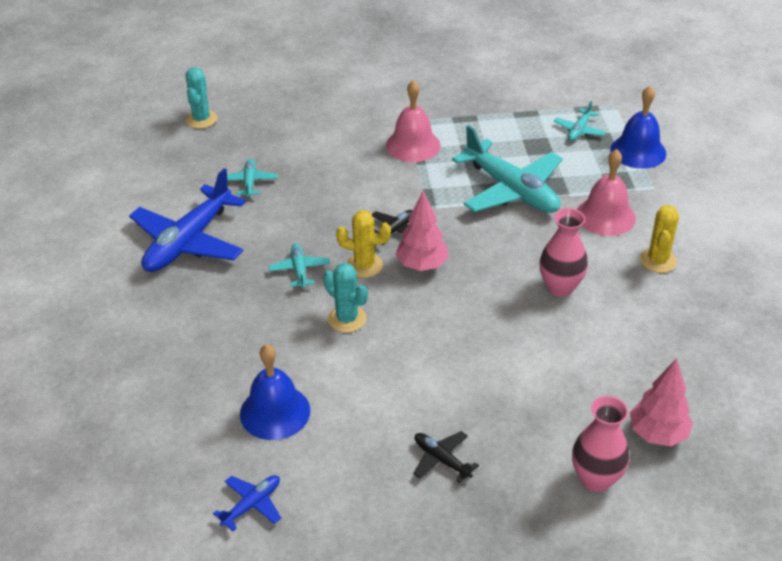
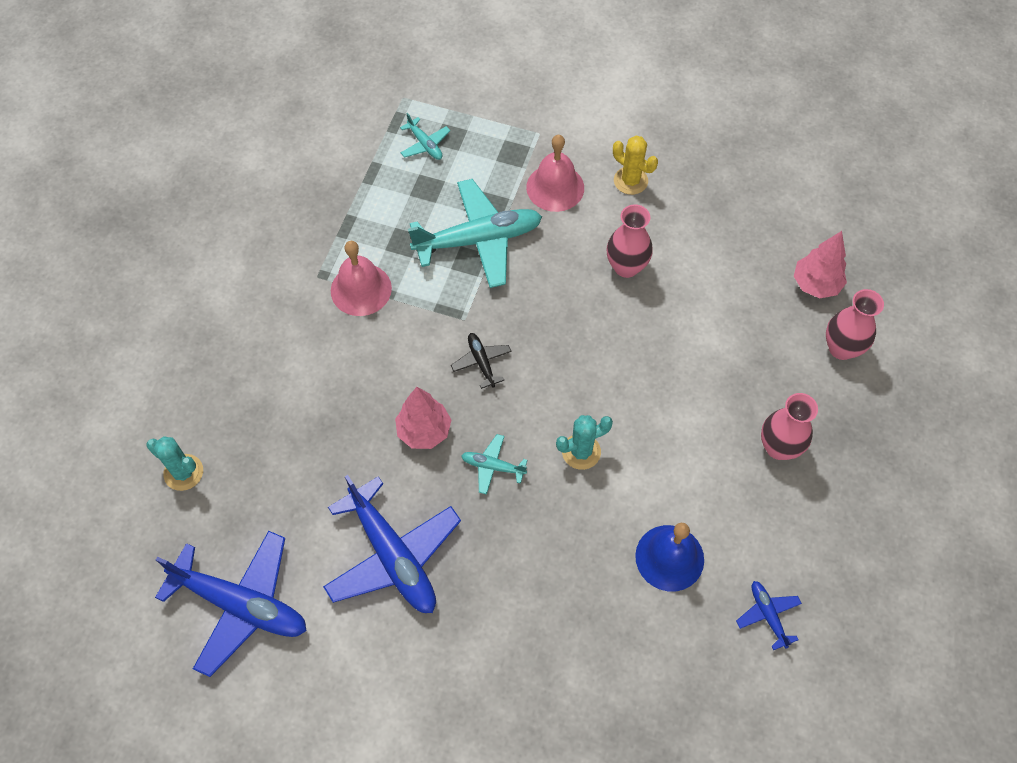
camera: 65 degrees left, 20 degrees up
turquoise plane [227,159,278,197] -> none
yellow cactus [336,210,391,278] -> none
pink tree [395,191,449,271] -> pink tree moved to [395,387,451,449]
black plane [413,431,479,483] -> pink vase [761,393,818,460]
blue bell [610,86,666,169] -> none
none -> blue plane [155,531,307,677]

